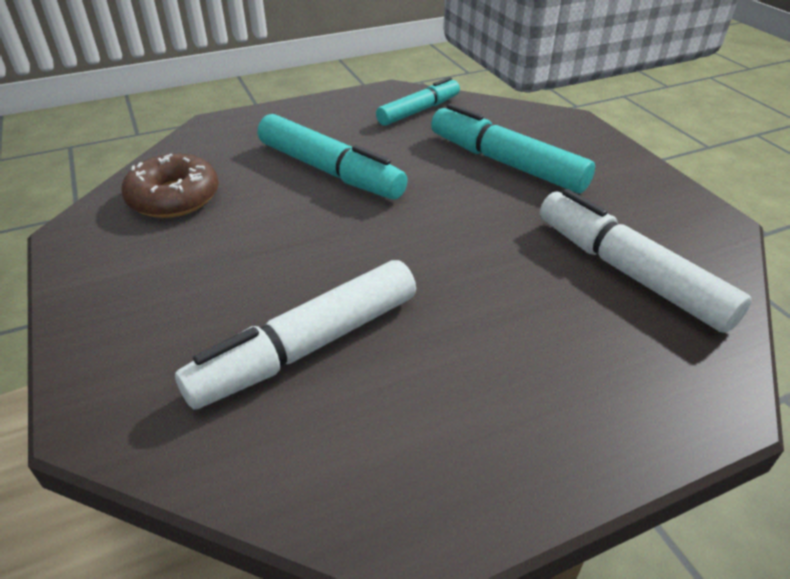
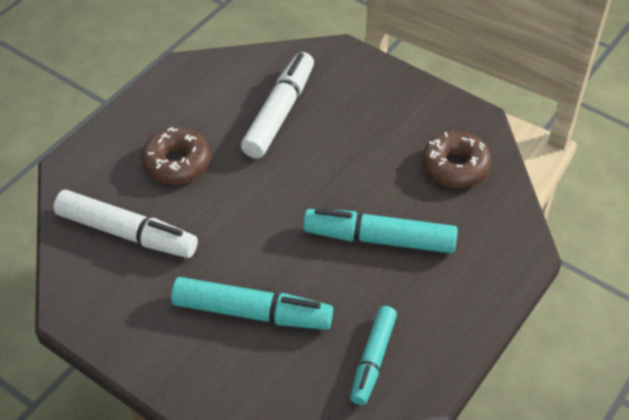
camera: 150 degrees right, 10 degrees up
none -> brown donut [141,127,211,184]

